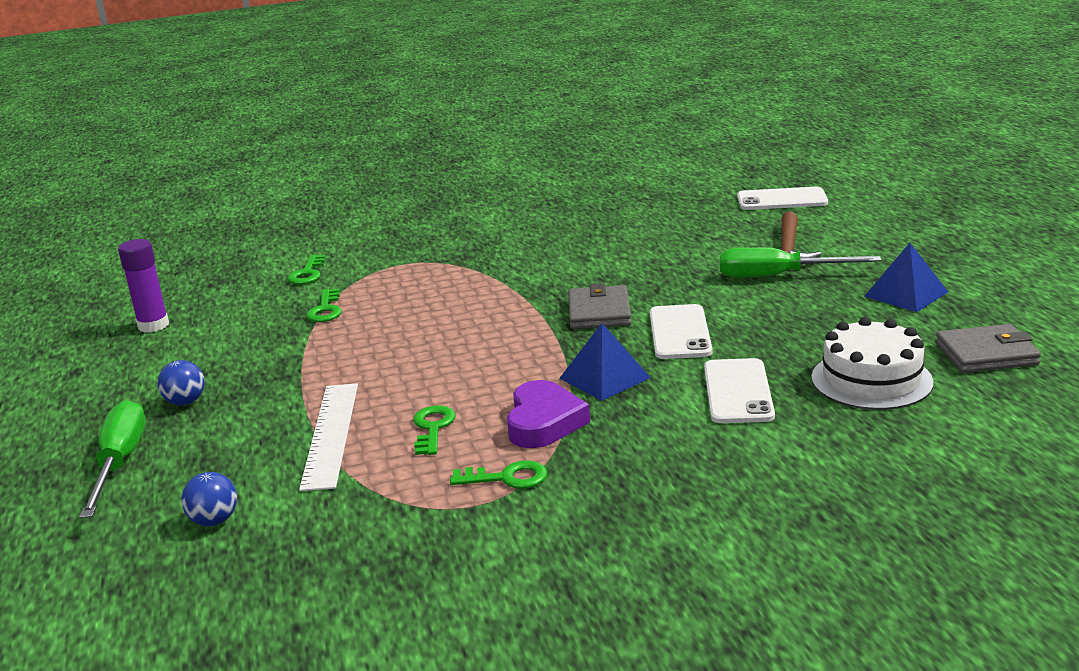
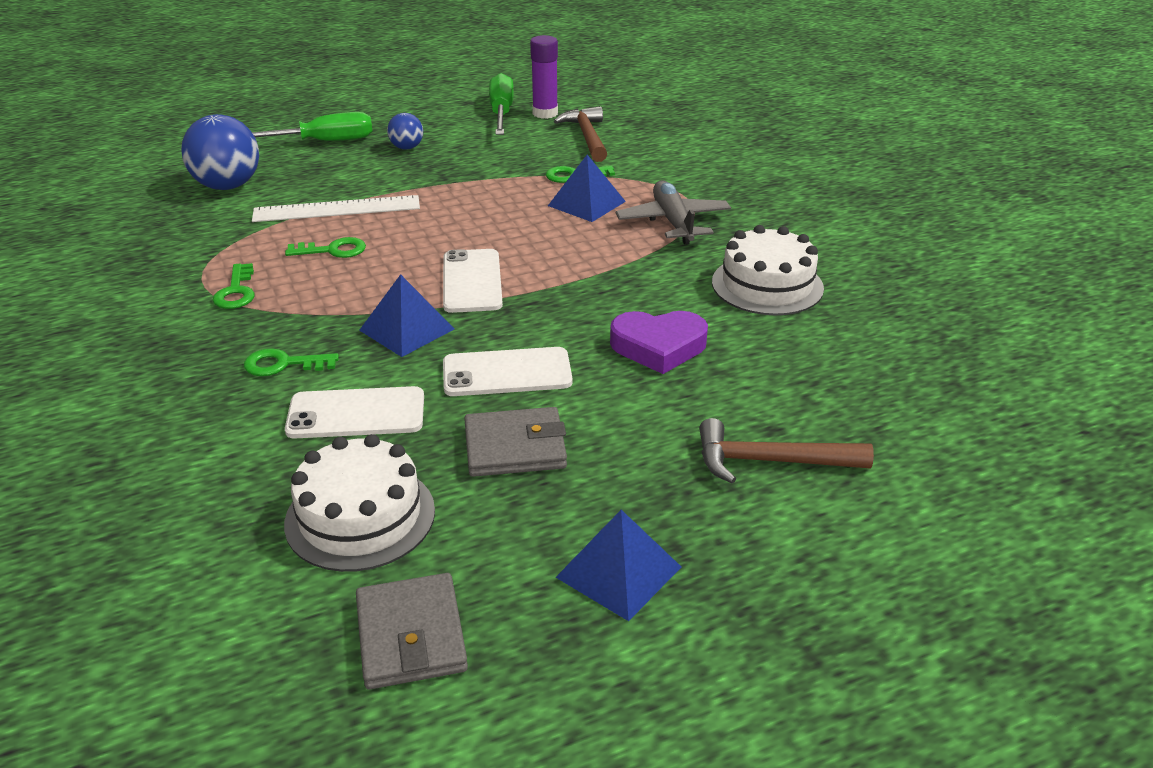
camera: 80 degrees right, 10 degrees up
blue ball [181,472,237,526] -> blue ball [181,114,259,190], size x1.91
green key [287,255,326,284] -> green key moved to [244,348,339,376]
purple heart [507,380,590,448] -> purple heart moved to [610,311,708,374]
grey wallet [568,283,631,329] -> grey wallet moved to [464,407,567,477]
green screwdriver [720,247,882,278] -> green screwdriver moved to [489,73,514,135]
white phone [737,187,828,210] -> white phone moved to [443,249,503,313]
none -> blue pyramid [548,155,626,222]
none -> brown hammer [554,106,607,162]
none -> grey plane [616,180,731,245]
none -> white cake [712,225,824,315]

